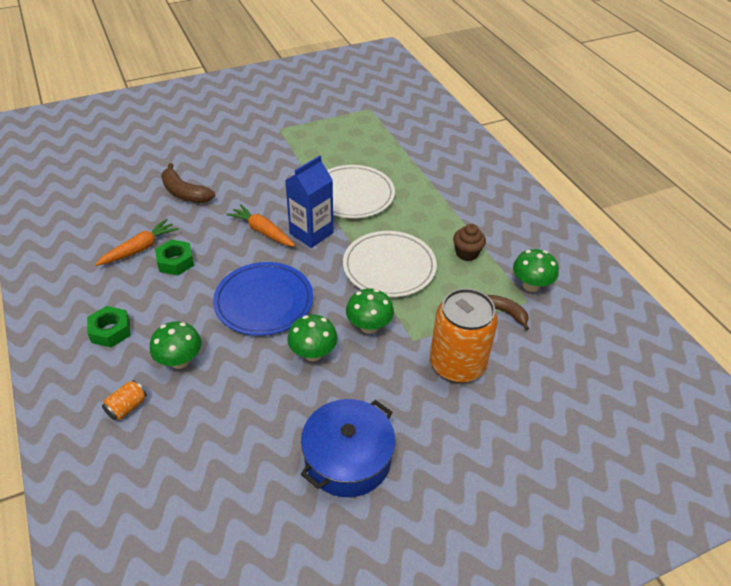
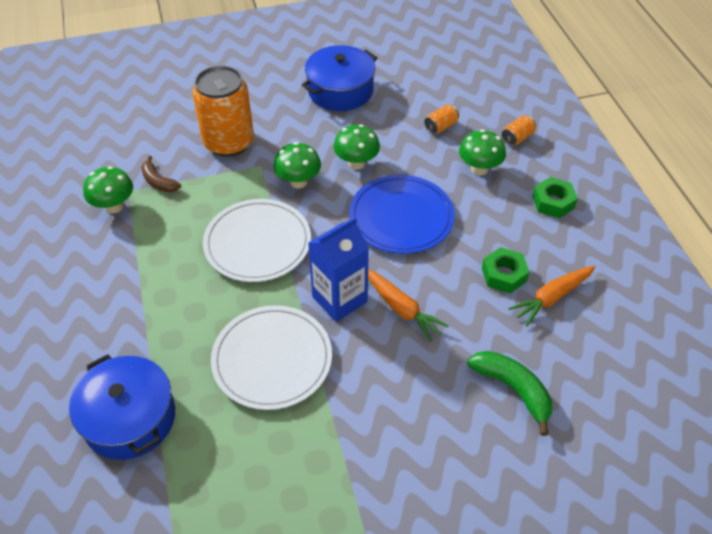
camera: 170 degrees left, 5 degrees up
brown banana [161,163,215,203] -> green banana [467,351,552,436]
brown cupcake [453,224,486,261] -> none
none -> blue pot [69,354,175,460]
none -> orange can [424,104,459,134]

